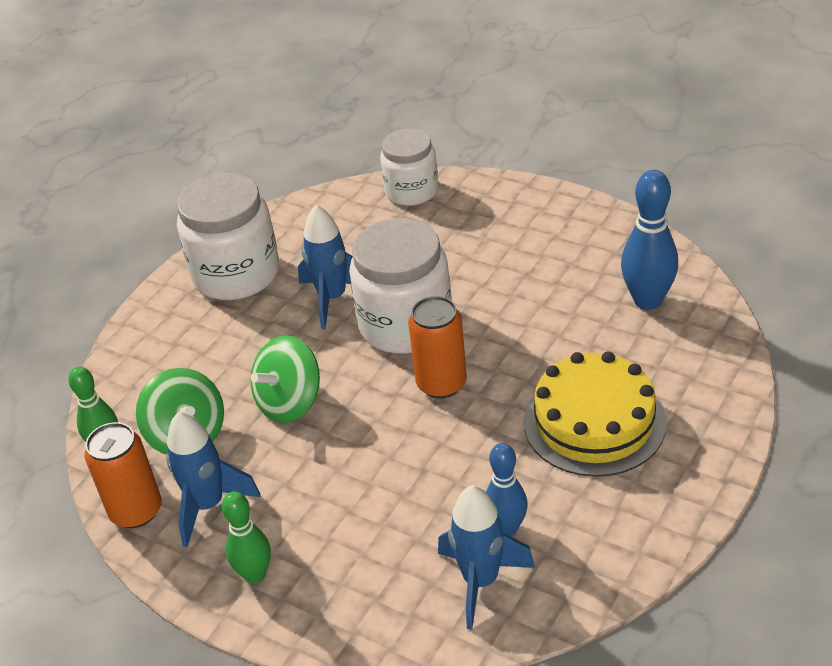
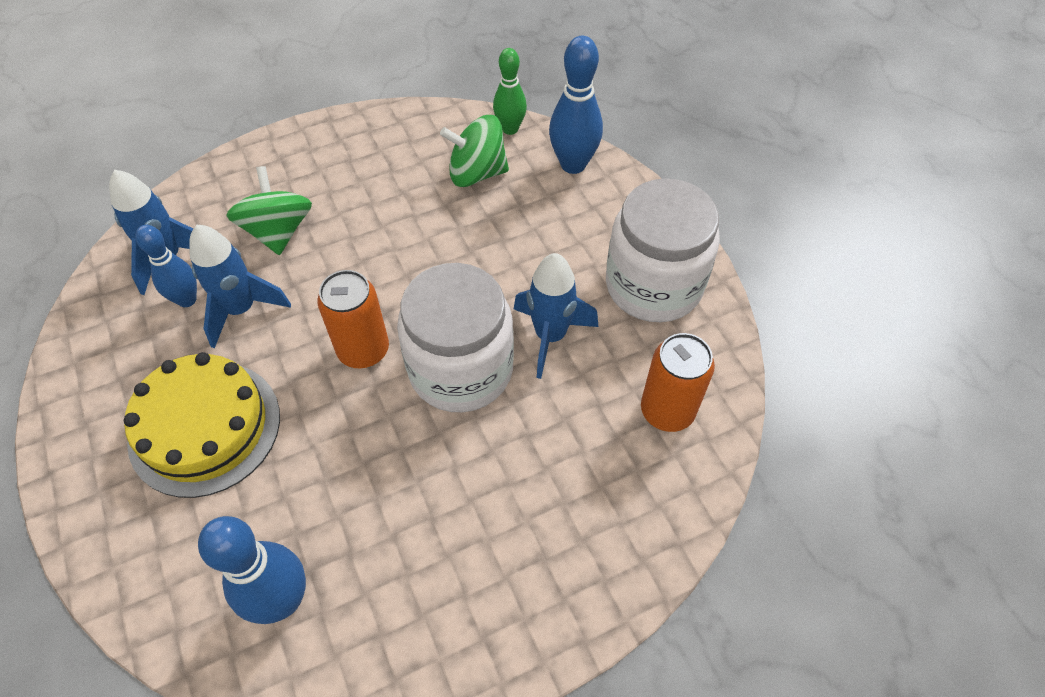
camera: 120 degrees right, 15 degrees up
orange can [85,422,162,528] -> orange can moved to [641,333,715,432]
blue rocket [166,411,261,547] -> blue rocket moved to [189,225,291,349]
green bowling pin [222,491,271,584] -> none
green spinning top [250,335,320,423] -> green spinning top moved to [226,166,312,255]
white jar [380,128,439,206] -> none
none -> blue bowling pin [549,36,603,174]

